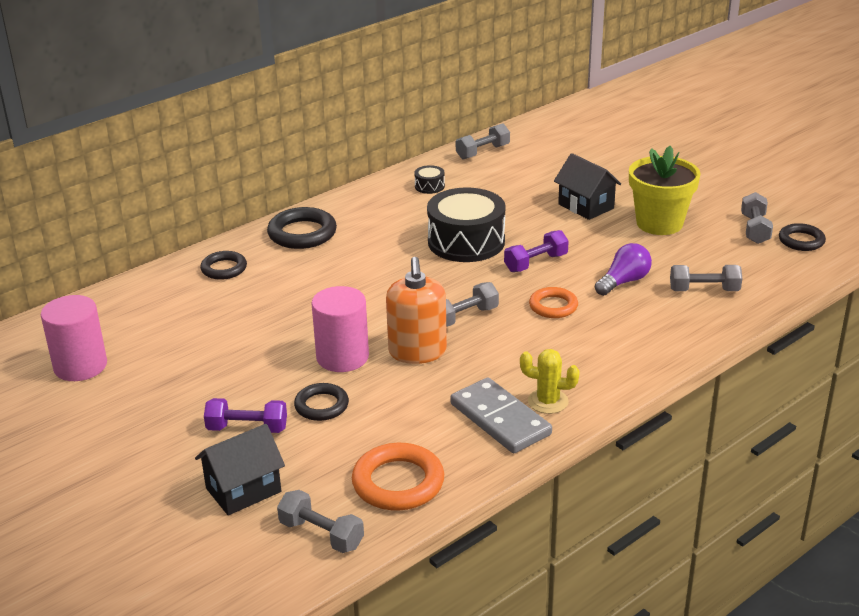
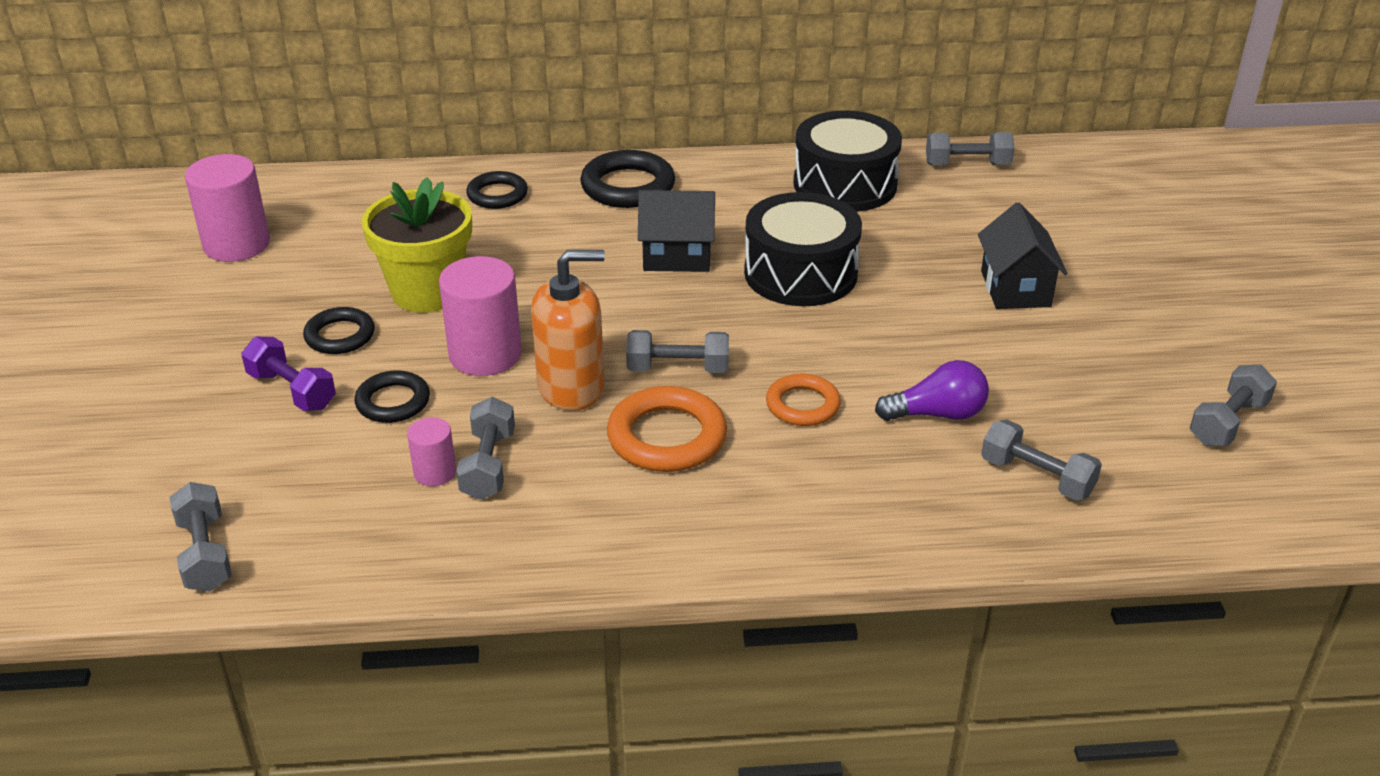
camera: 35 degrees right, 5 degrees up
black house [195,424,285,515] -> black house moved to [638,190,715,272]
orange ring [352,443,444,511] -> orange ring moved to [607,386,727,472]
orange soap dispenser [386,257,447,364] -> orange soap dispenser turned 135 degrees counterclockwise [531,250,605,411]
black drum [414,165,445,194] -> black drum [793,111,902,212], size x2.38
grey domino [450,378,552,453] -> none
purple dumbbell [504,230,569,272] -> none
yellow cactus [520,349,580,414] -> none
yellow flower pot [629,146,701,235] -> yellow flower pot moved to [361,177,472,313]
black ring [779,223,826,251] -> black ring moved to [303,307,375,354]
none -> pink cylinder [407,417,456,486]
none -> grey dumbbell [456,397,515,500]

